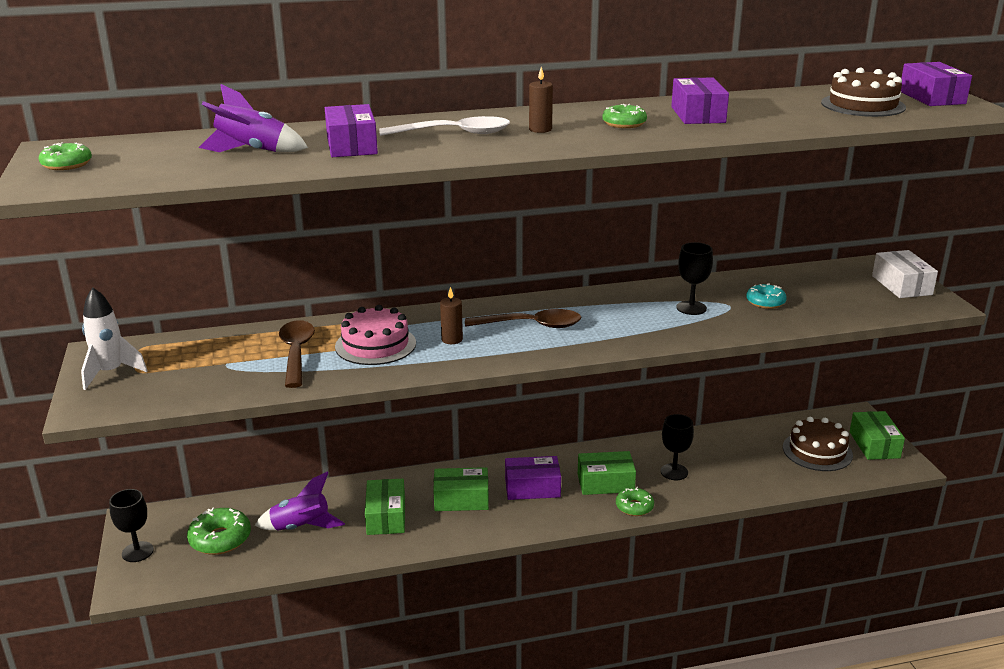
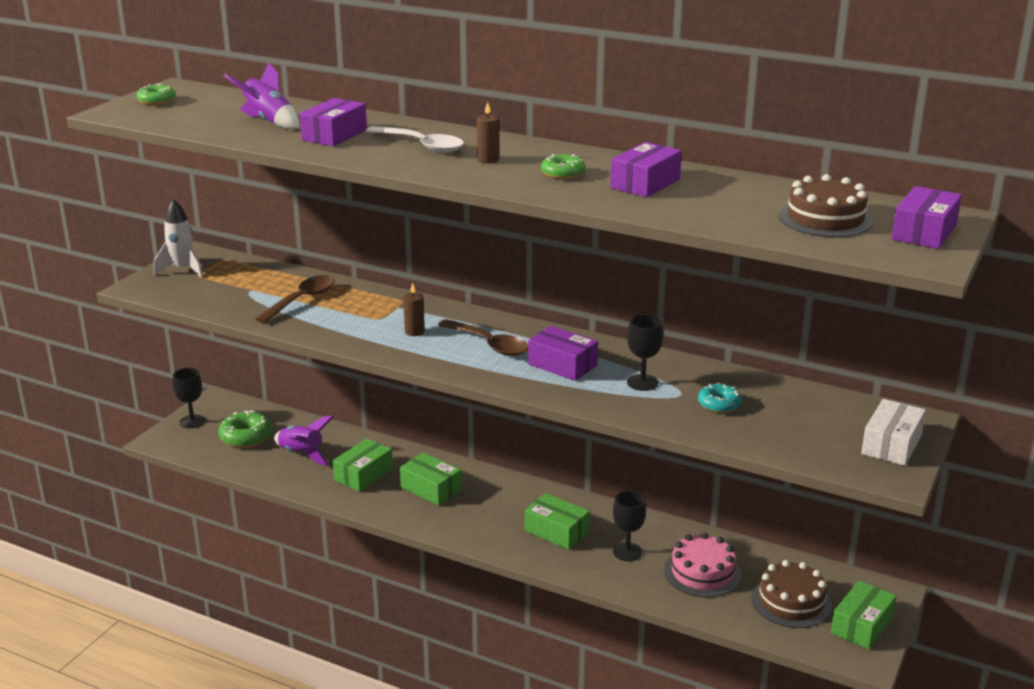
camera: 40 degrees right, 0 degrees up
pink cake [335,305,416,365] -> pink cake moved to [664,533,741,598]
purple box [505,456,561,500] -> purple box moved to [528,326,598,381]
green donut [616,487,654,516] -> none

